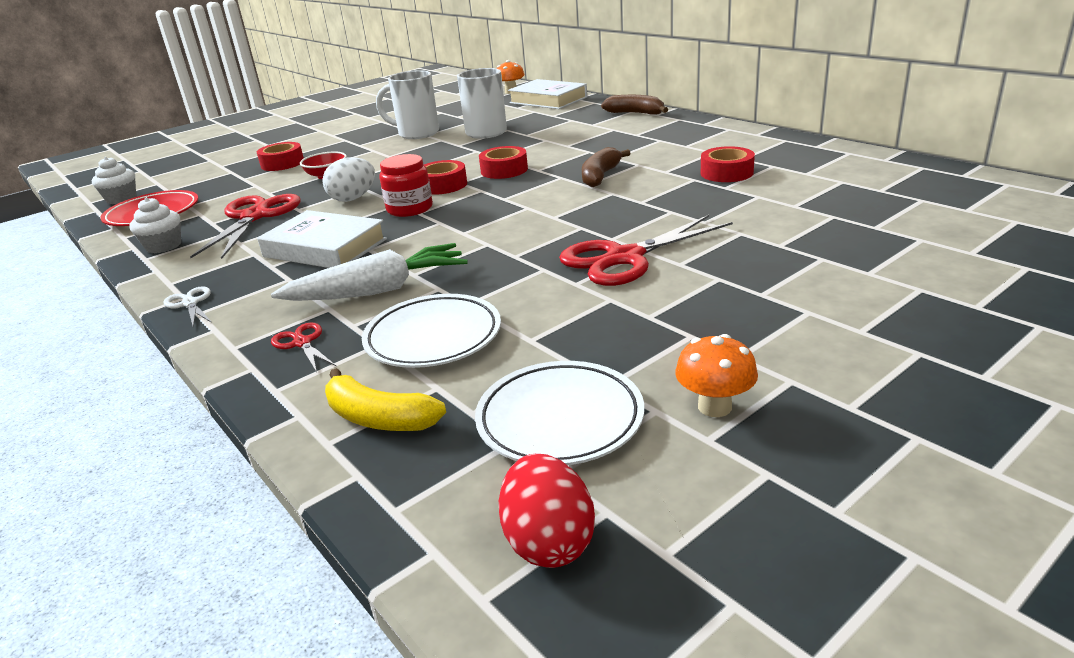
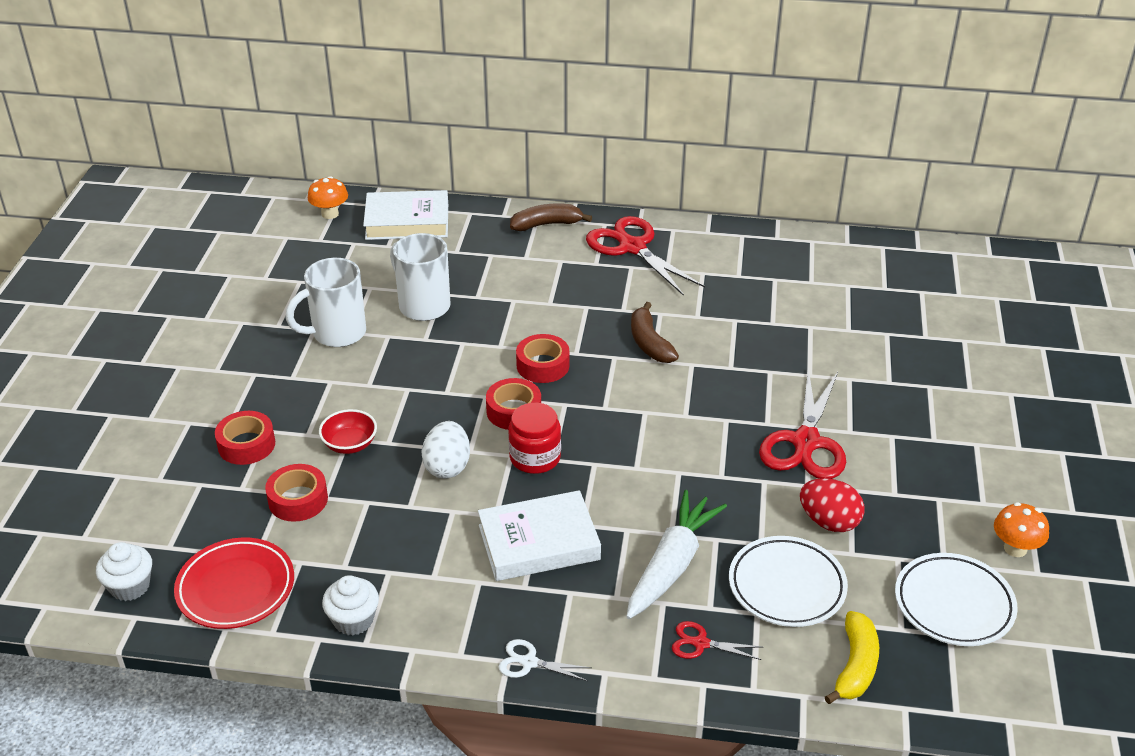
camera: 45 degrees left, 10 degrees up
red scissors [190,194,301,259] -> red scissors moved to [586,216,705,296]
yellow banana [325,368,446,431] -> yellow banana turned 60 degrees counterclockwise [825,611,879,704]
red egg [499,454,595,568] -> red egg moved to [800,478,864,532]
red tape [701,146,755,182] -> red tape moved to [265,464,328,522]

